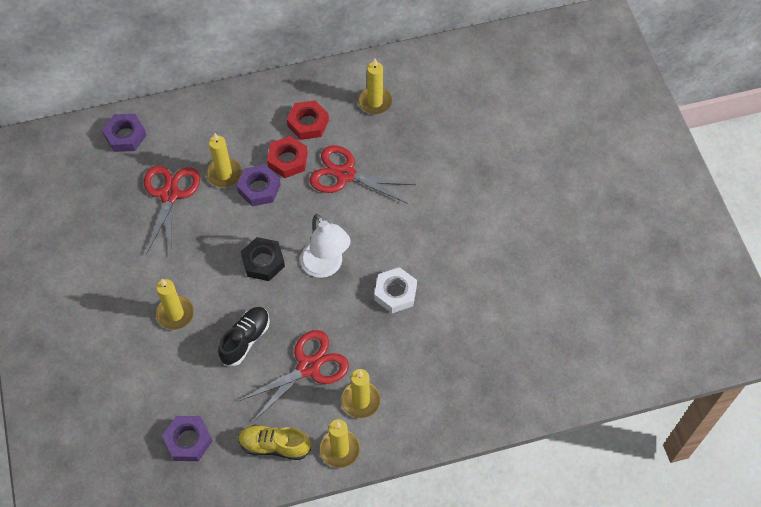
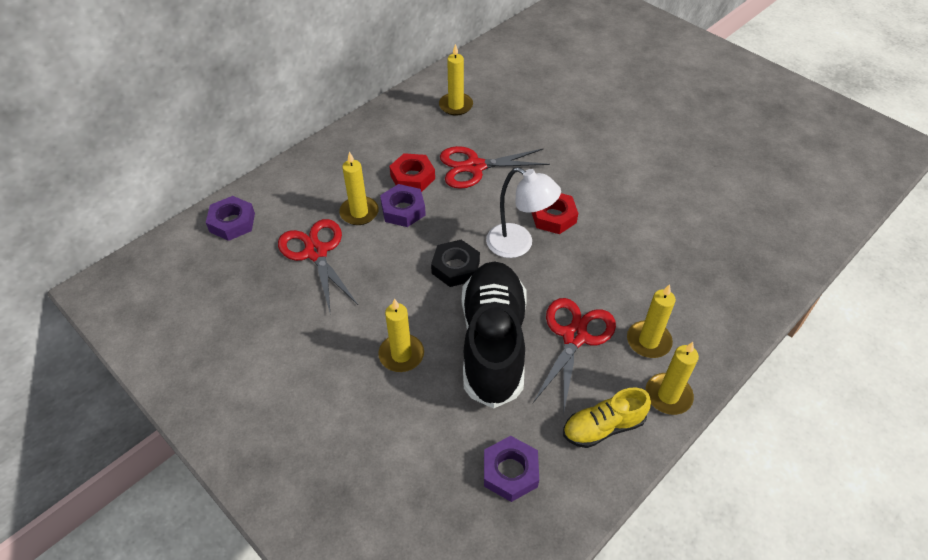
camera: 30 degrees left, 10 degrees down
black shoe [218,307,270,366] -> black shoe [462,261,527,409], size x1.95
red nut [287,100,329,140] -> red nut moved to [532,193,578,234]
white nut [374,267,417,313] -> none

